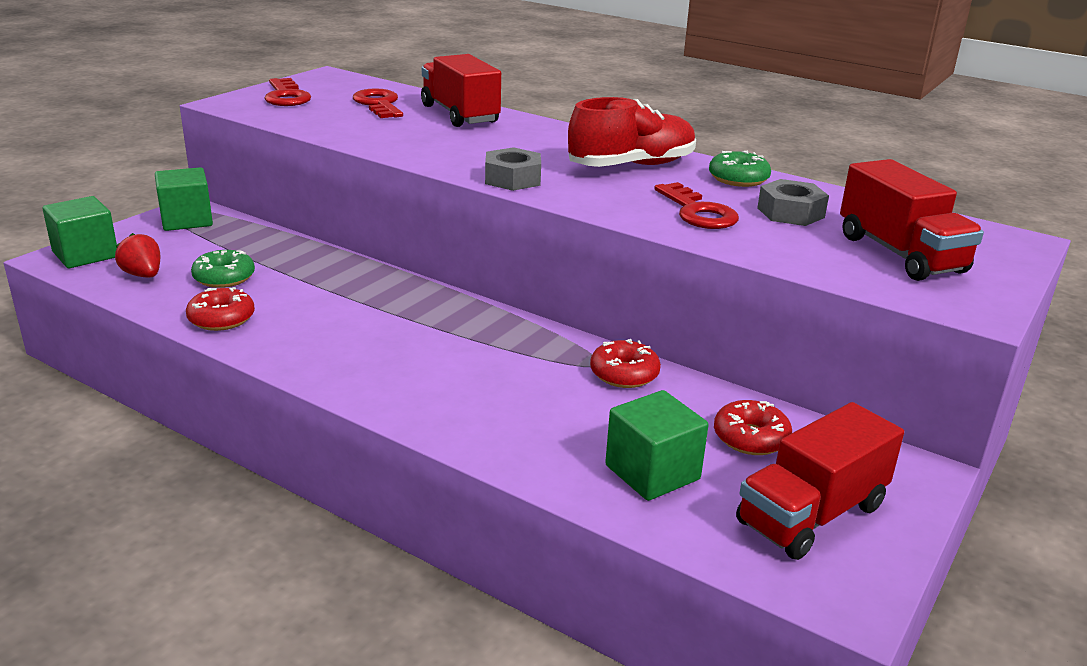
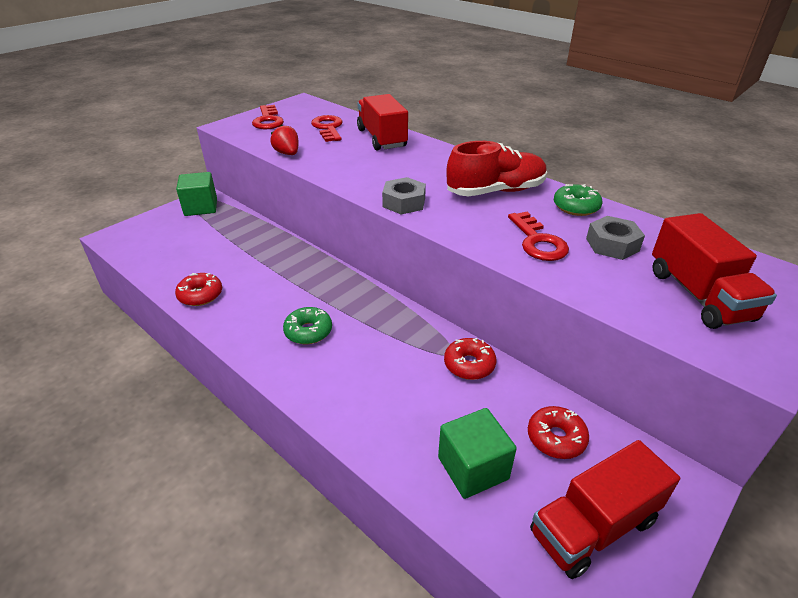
camera: 10 degrees right, 10 degrees up
green cube [43,196,117,268] -> none
red strawberry [115,233,160,278] -> red strawberry moved to [270,125,299,155]
green donut [191,250,255,288] -> green donut moved to [283,307,332,344]

